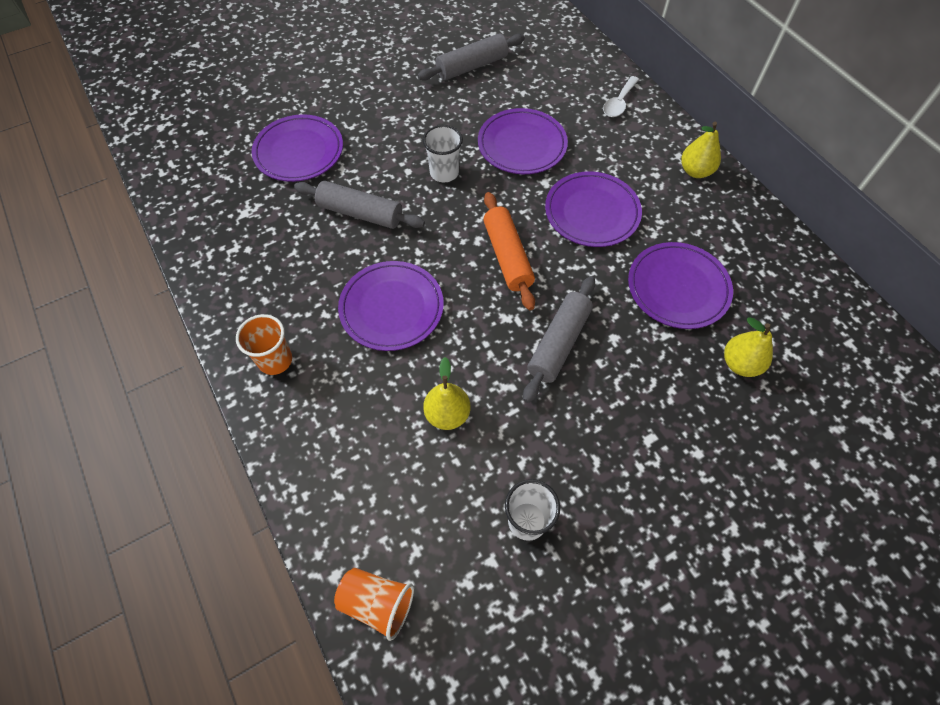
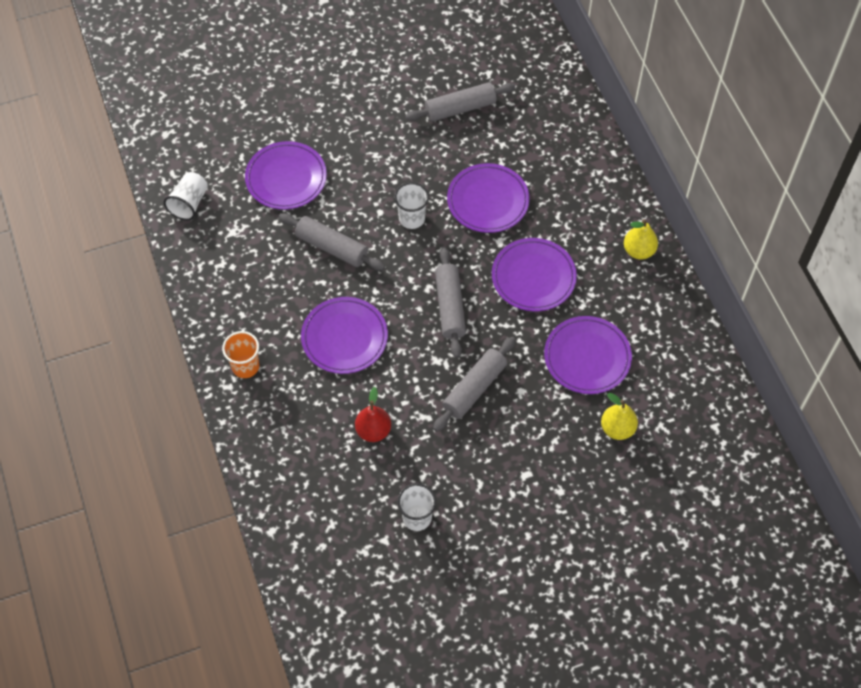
camera: 10 degrees right, 0 degrees up
orange cup [334,568,414,641] -> none
yellow pear [423,357,471,430] -> red pear [355,387,391,442]
orange rolling pin [483,192,535,310] -> grey rolling pin [435,247,466,358]
white spoon [603,76,639,117] -> none
none -> white cup [163,172,208,221]

